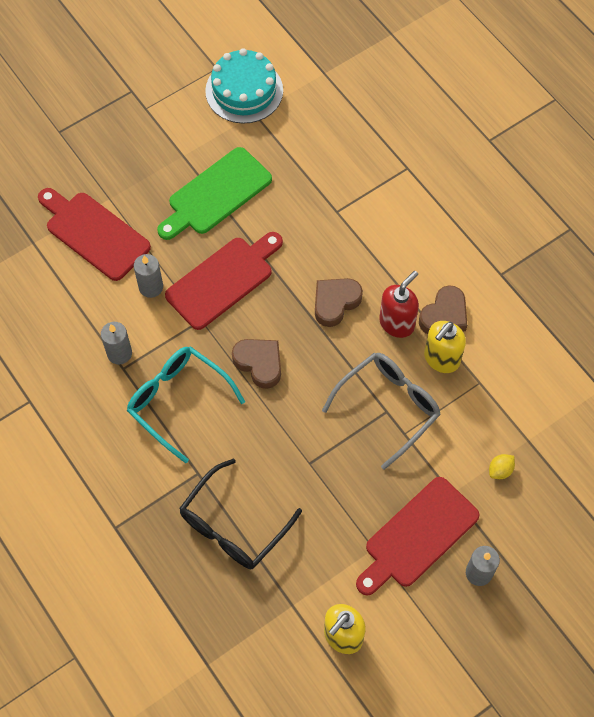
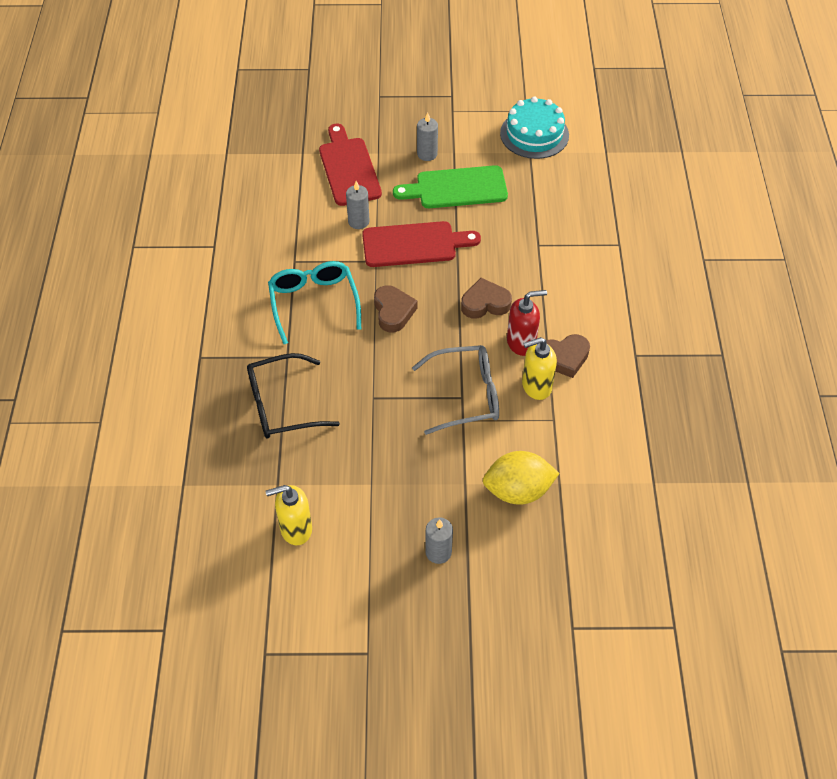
camera: 35 degrees right, 10 degrees down
grey candle [101,322,132,365] -> grey candle moved to [417,112,438,161]
red cutting board [356,477,480,595] -> none
yellow lemon [489,454,515,479] -> yellow lemon [483,451,560,505], size x2.34

